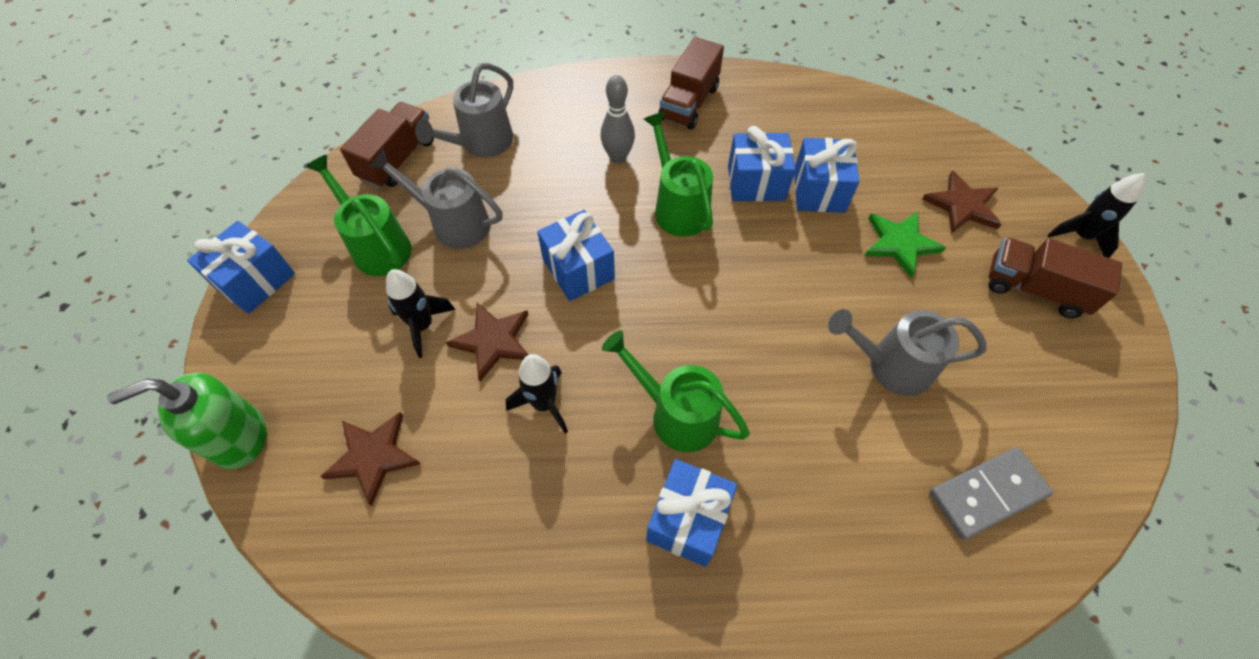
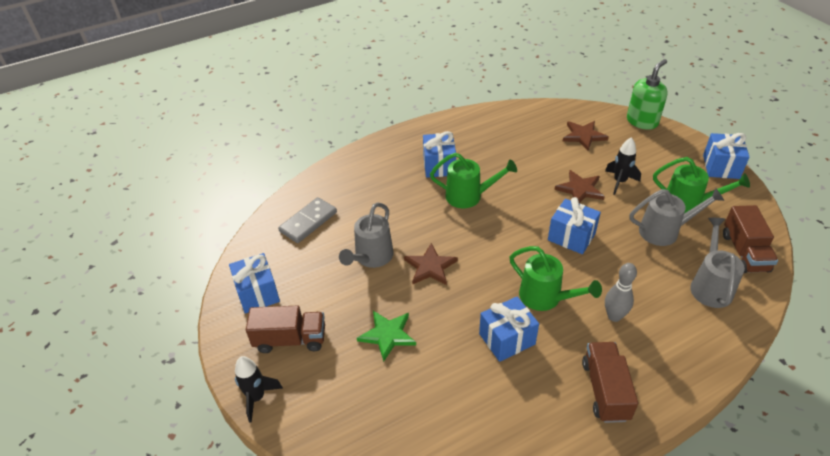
camera: 155 degrees right, 15 degrees down
black rocket [506,354,568,433] -> none
blue gift [794,138,860,213] -> blue gift moved to [229,253,280,314]
grey watering can [828,309,987,396] -> grey watering can turned 135 degrees clockwise [339,202,394,268]
brown star [922,171,1002,233] -> brown star moved to [404,243,458,285]

